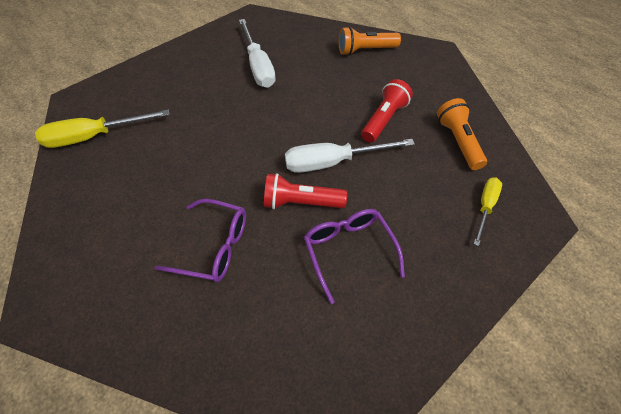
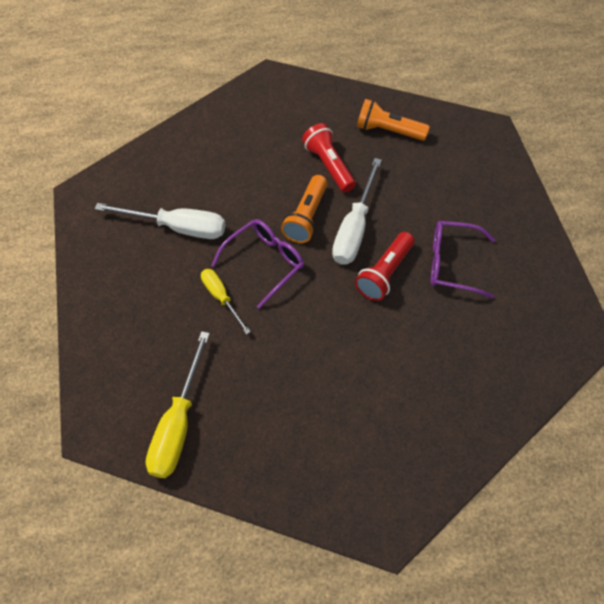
camera: 60 degrees left, 5 degrees up
purple glasses [155,199,246,282] -> purple glasses moved to [211,219,304,309]
orange flashlight [338,26,401,55] -> orange flashlight moved to [281,175,327,243]
yellow screwdriver [474,177,502,246] -> yellow screwdriver moved to [201,269,251,335]

